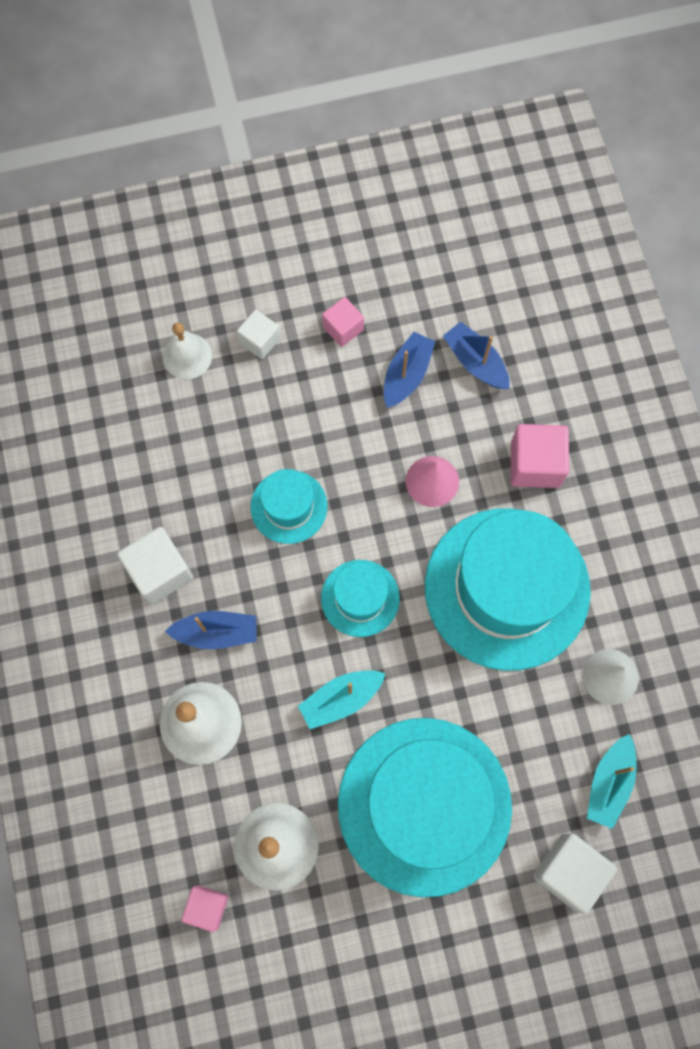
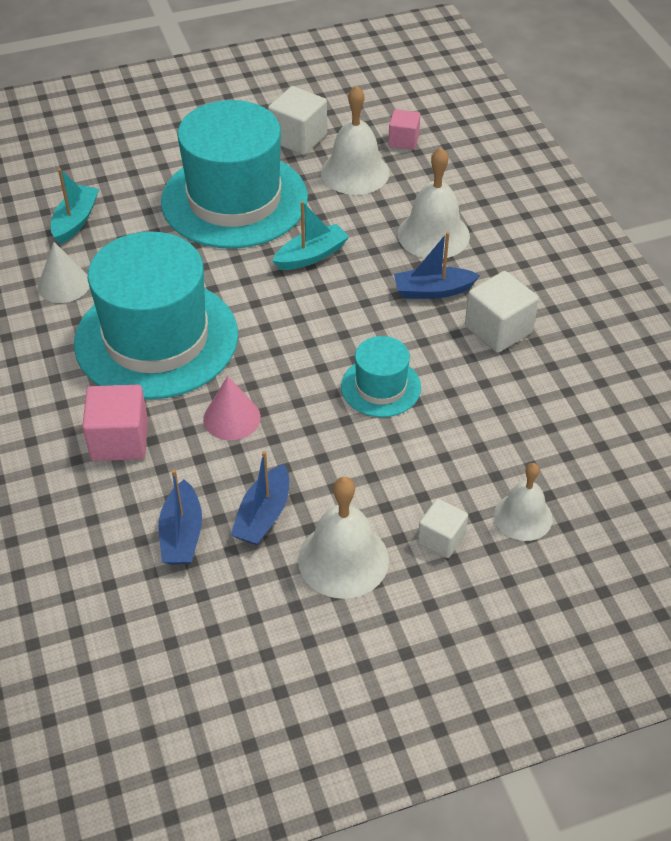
camera: 175 degrees right, 25 degrees down
turquoise hat [321,560,400,637] -> none
pink cube [322,297,364,347] -> white bell [298,477,389,599]
blue boat [443,322,510,389] -> blue boat turned 45 degrees clockwise [159,469,202,565]
white cube [533,834,617,914] -> white cube moved to [268,86,327,155]

